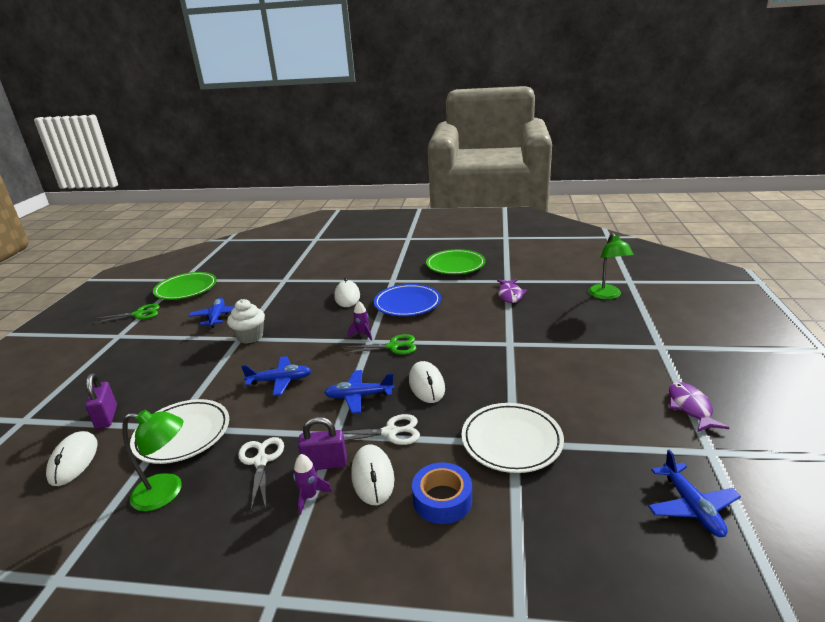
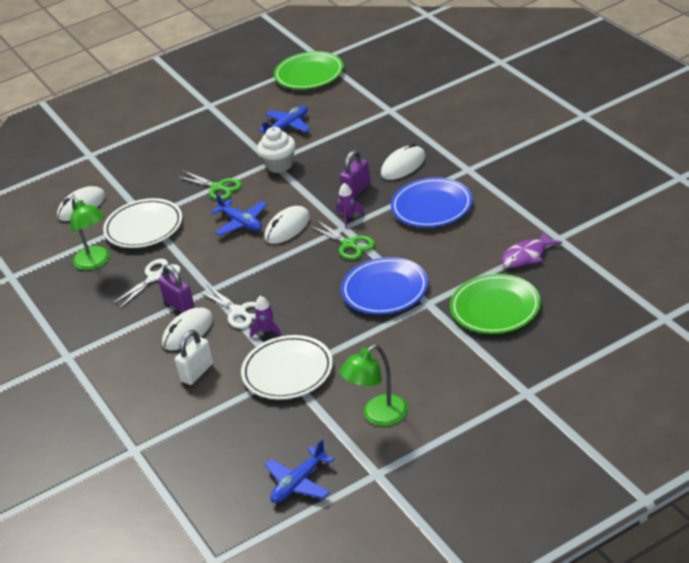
camera: 55 degrees right, 10 degrees up
purple padlock [85,373,117,429] -> purple padlock moved to [340,150,371,198]
green scissors [92,304,160,324] -> green scissors moved to [176,171,242,200]
purple rocket [293,454,332,514] -> purple rocket moved to [250,296,282,337]
blue plane [324,370,394,414] -> none
white mouse [409,361,445,403] -> white mouse moved to [265,206,310,244]
blue tape [412,462,472,524] -> white padlock [175,330,213,385]
green plate [426,249,486,274] -> green plate moved to [450,274,541,334]
green lamp [588,233,634,300] -> green lamp moved to [339,344,408,426]
purple fish [669,382,729,432] -> none
none -> blue plate [341,257,428,314]

